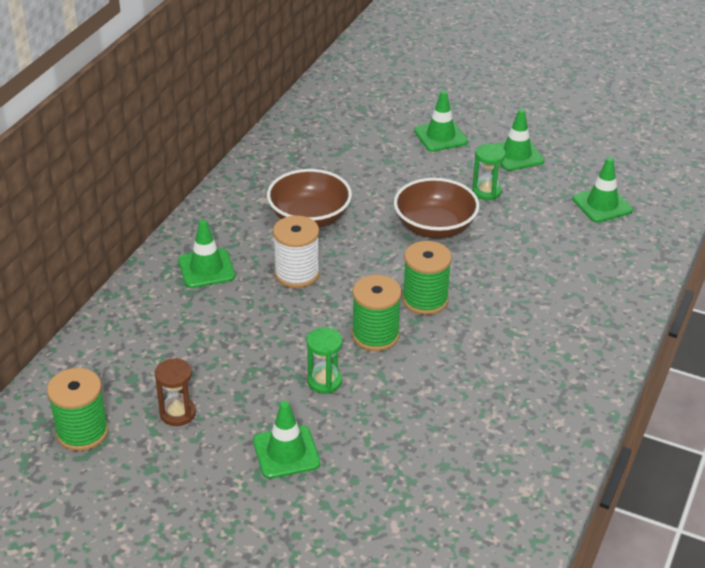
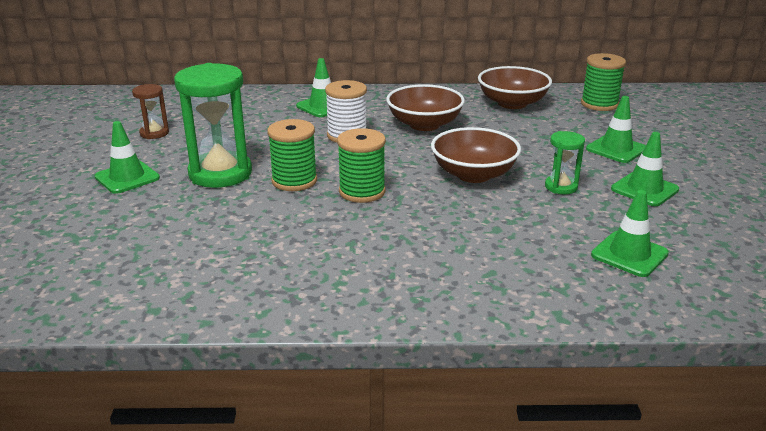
camera: 65 degrees right, 10 degrees down
green spool [47,368,109,451] -> green spool moved to [581,53,626,111]
green hourglass [307,327,343,394] -> green hourglass [174,63,252,188], size x1.99
none -> brown bowl [478,66,552,109]

